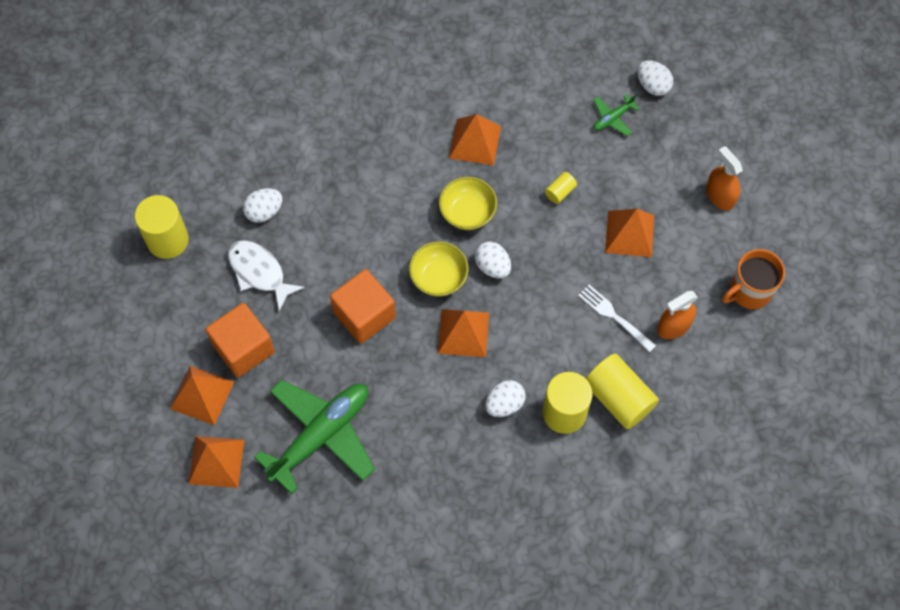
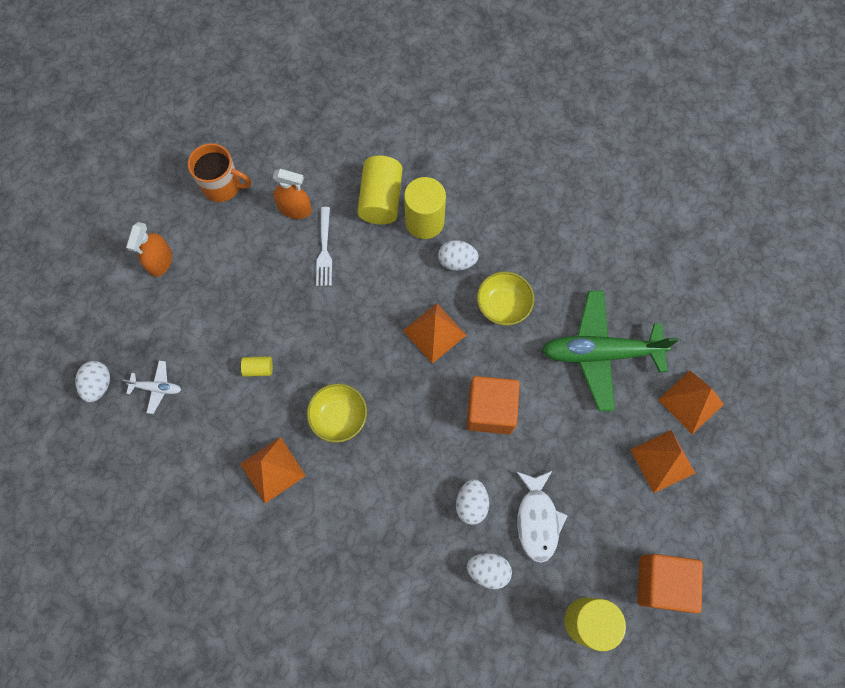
camera: 135 degrees left, 5 degrees up
orange cube [206,303,275,377] -> orange cube moved to [637,554,703,614]
yellow bowl [409,241,469,297] -> yellow bowl moved to [477,271,534,326]
white egg [475,241,511,278] -> white egg moved to [456,479,489,525]
green plane [594,94,640,136] -> white plane [122,361,181,414]
orange pyramid [605,209,654,257] -> none

